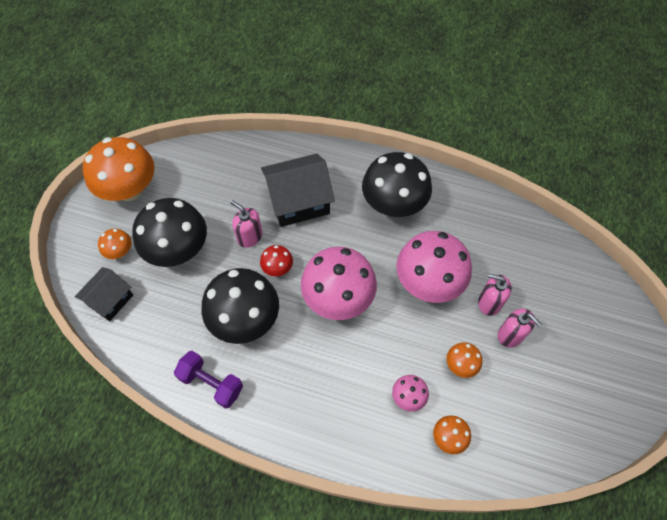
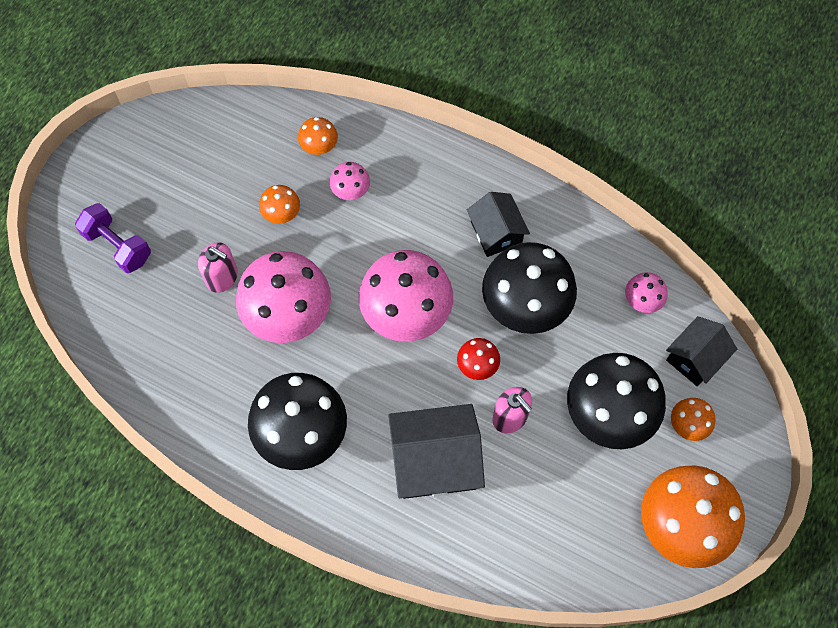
camera: 170 degrees left, 5 degrees up
purple dumbbell [174,351,243,409] -> purple dumbbell moved to [75,203,151,273]
pink soap dispenser [498,308,542,347] -> none
none -> black house [467,192,530,257]
none -> pink mushroom [625,272,668,313]

